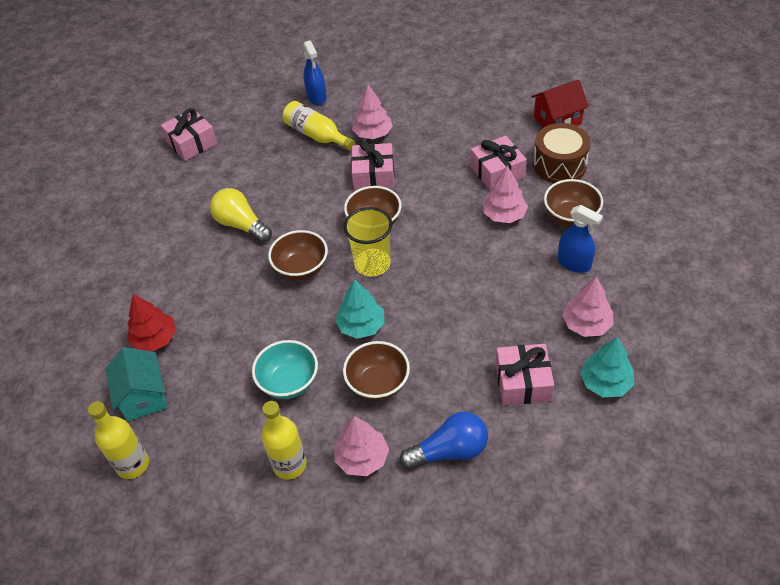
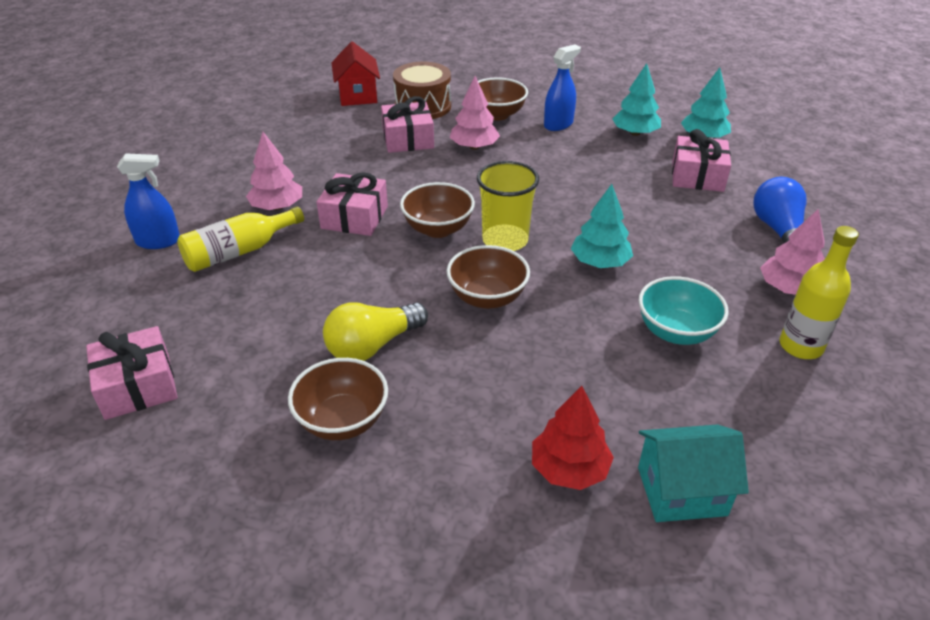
camera: 80 degrees left, 10 degrees down
yellow bottle [88,401,149,479] -> none
brown bowl [343,341,410,401] -> brown bowl moved to [288,358,388,440]
pink tree [562,277,614,337] -> turquoise tree [612,63,661,136]

